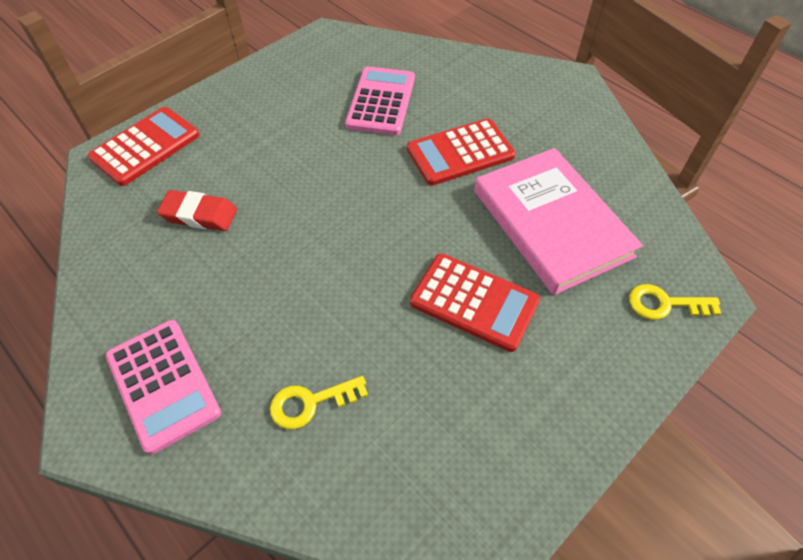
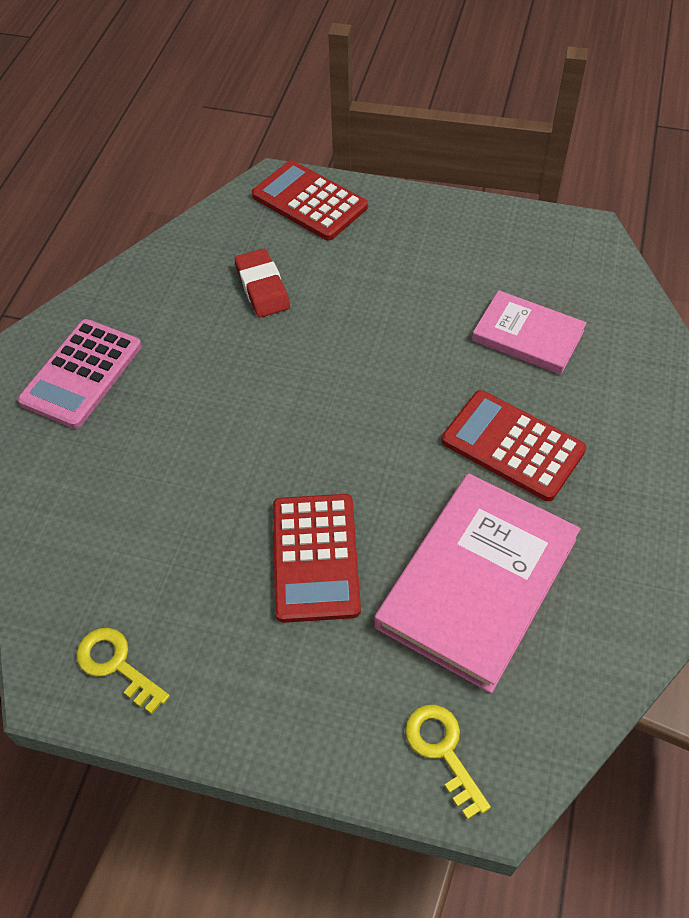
camera: 60 degrees right, 0 degrees up
red calculator [88,107,200,186] -> red calculator turned 150 degrees counterclockwise [252,160,368,240]
yellow key [270,376,368,429] -> yellow key moved to [76,628,170,714]
pink calculator [345,66,415,135] -> pink book [472,290,587,375]

